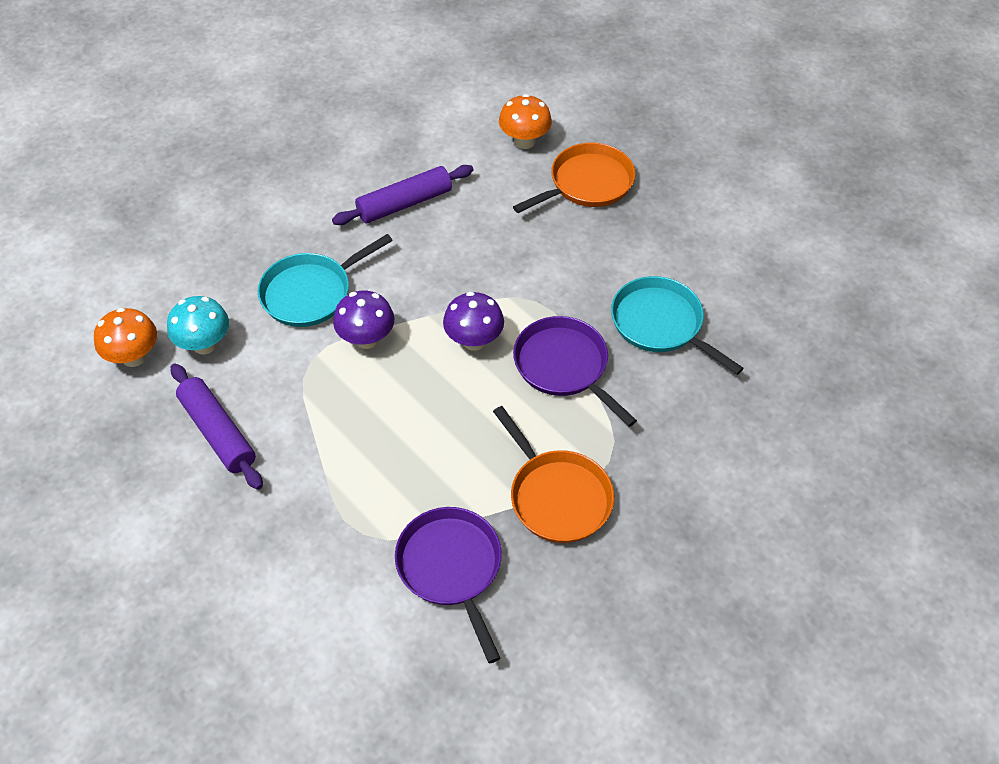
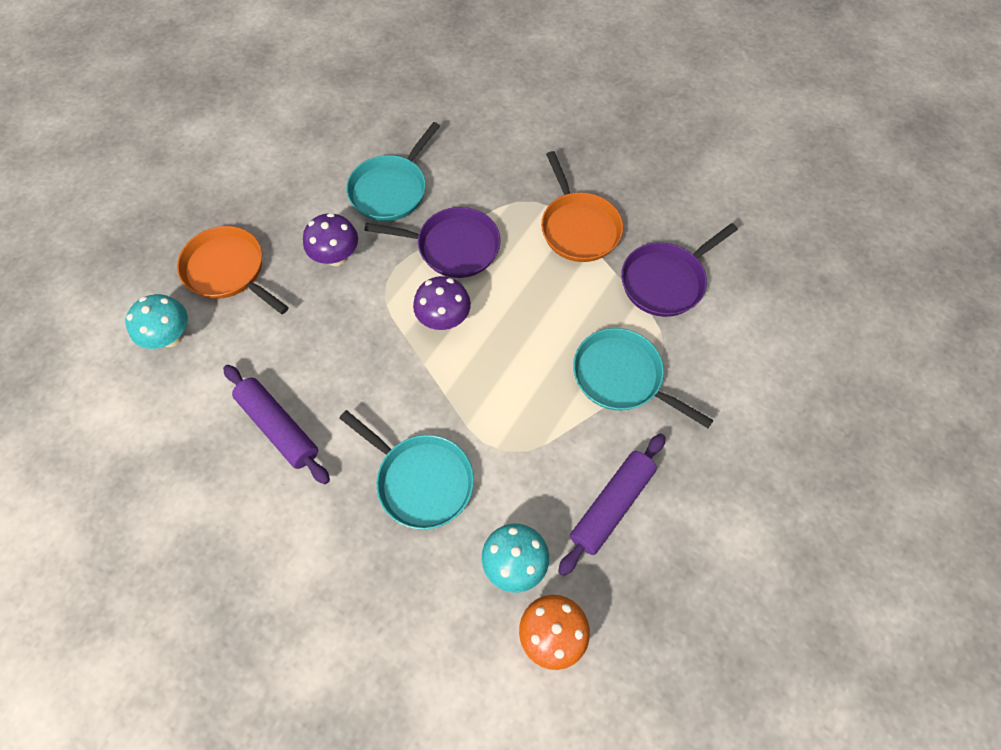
camera: 105 degrees left, 10 degrees up
purple mushroom [333,291,395,349] -> purple mushroom moved to [303,213,358,266]
orange pan [493,406,614,543] -> orange pan turned 120 degrees clockwise [541,151,623,262]
orange mushroom [499,94,552,149] -> turquoise mushroom [125,294,188,349]
purple pan [513,316,637,427] -> purple pan turned 120 degrees counterclockwise [364,207,501,278]
none -> turquoise pan [573,328,714,428]

